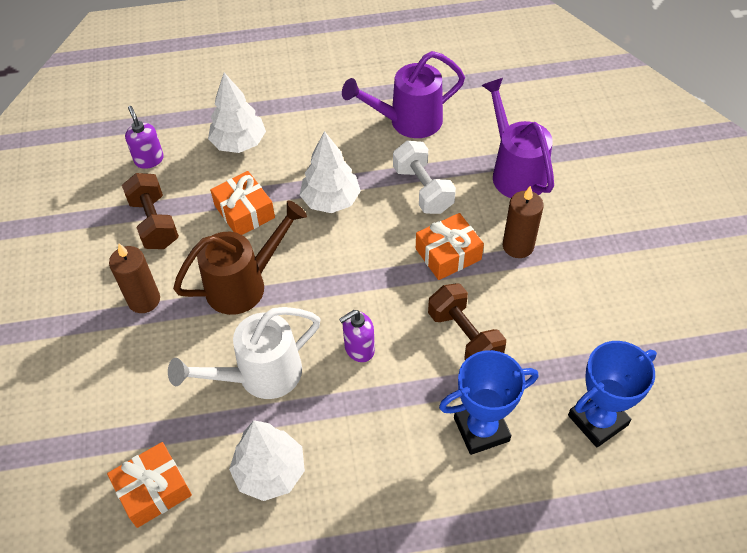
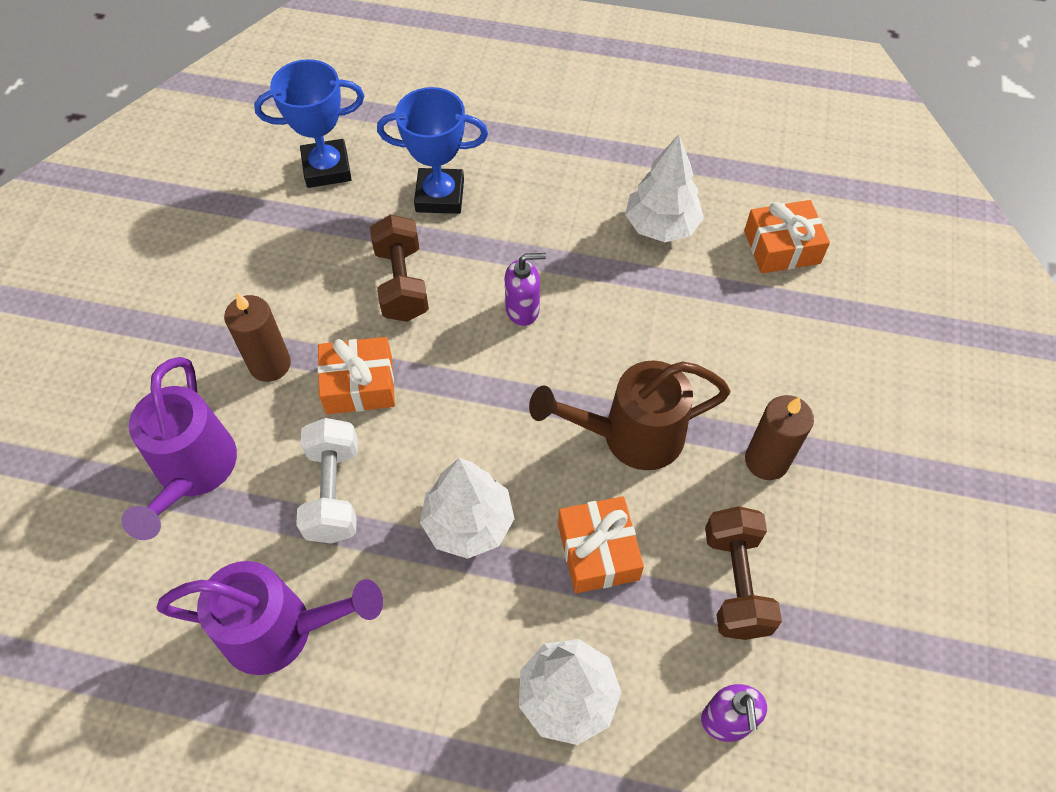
camera: 160 degrees left, 5 degrees up
white watering can [168,307,321,399] -> none

